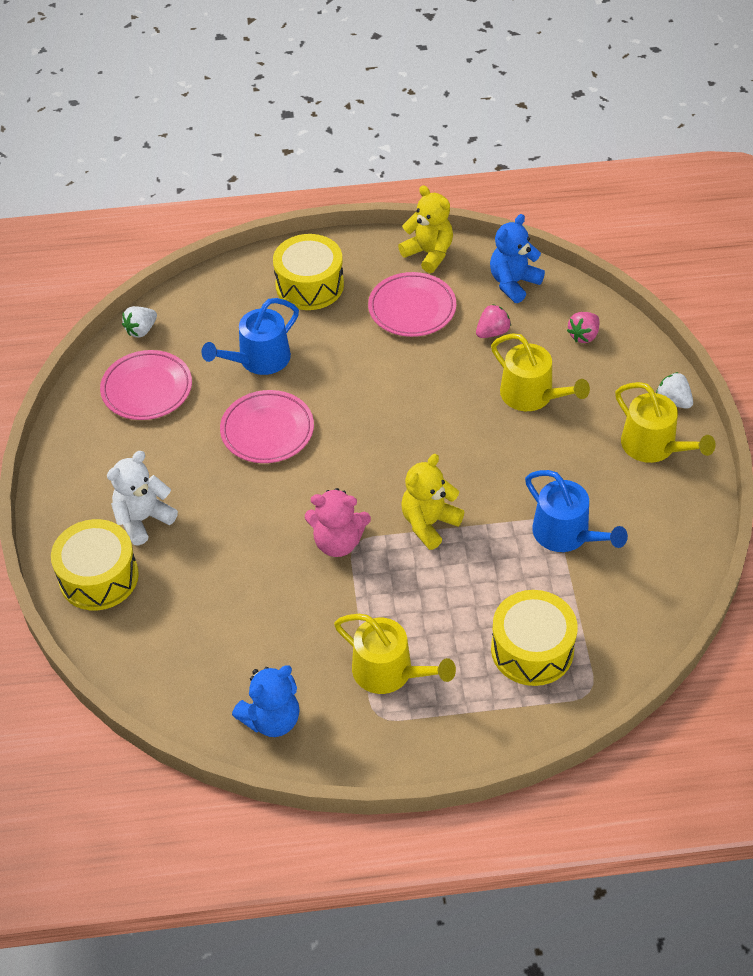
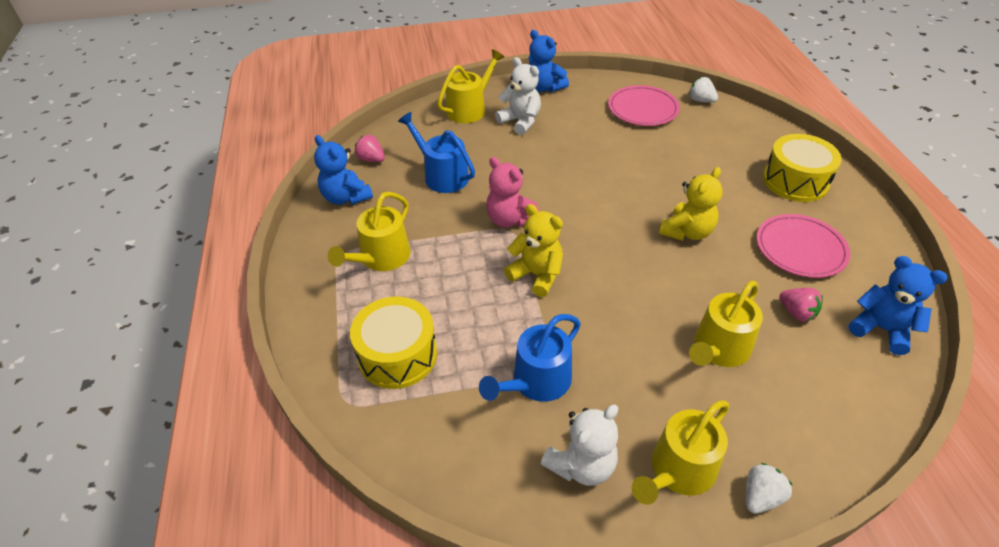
camera: 85 degrees right, 5 degrees down
yellow drum [51,519,139,610] -> yellow watering can [437,49,504,123]
blue watering can [202,298,299,375] -> blue watering can moved to [398,112,475,193]
pink plate [220,390,314,463] -> none
pink teddy bear [305,488,371,557] -> pink teddy bear turned 45 degrees counterclockwise [486,157,539,227]
yellow teddy bear [398,185,453,273] -> yellow teddy bear moved to [659,167,723,241]
pink strawberry [567,312,600,343] -> pink strawberry moved to [355,135,385,162]
none -> blue teddy bear [529,30,569,93]
none -> white teddy bear [541,405,618,486]

